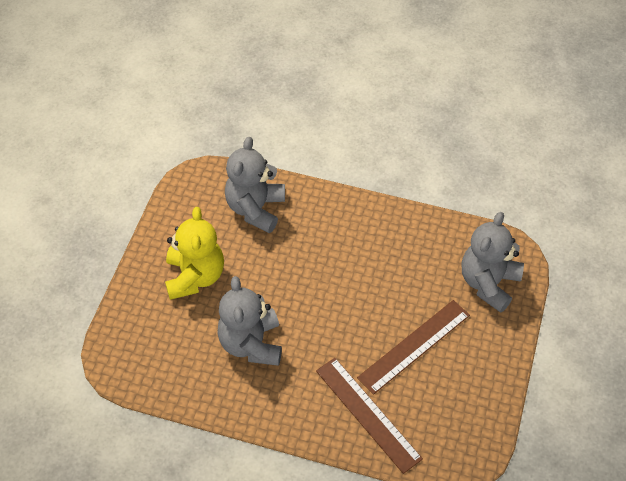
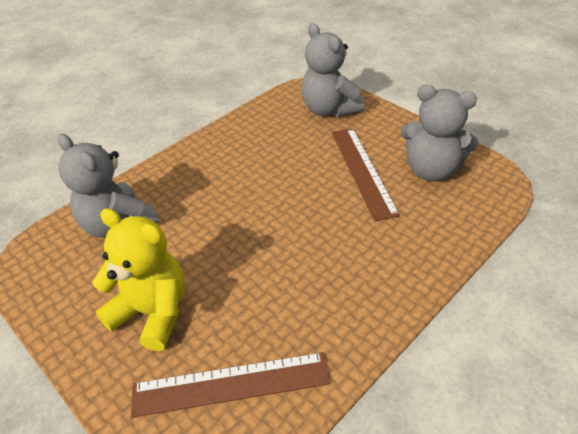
camera: 60 degrees left, 10 degrees down
grey teddy bear [217,276,282,366] -> grey teddy bear moved to [401,84,479,181]
brown ruler [316,358,423,474] -> brown ruler moved to [131,352,330,418]

